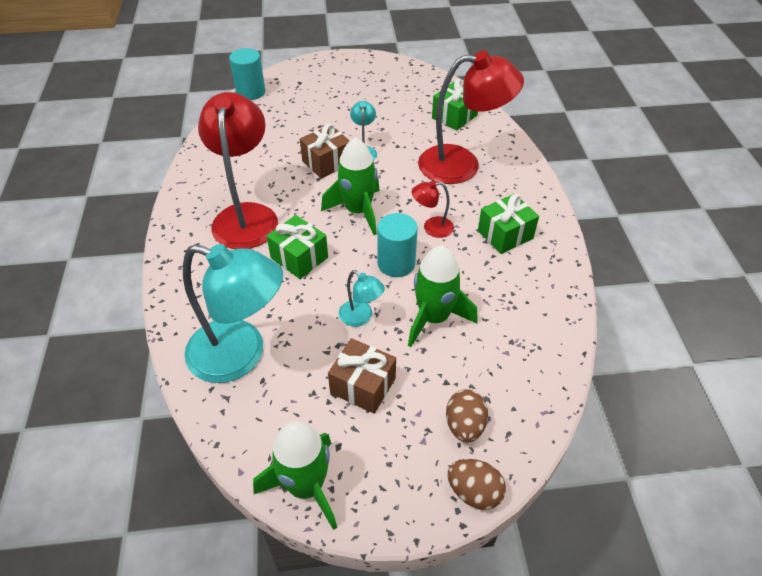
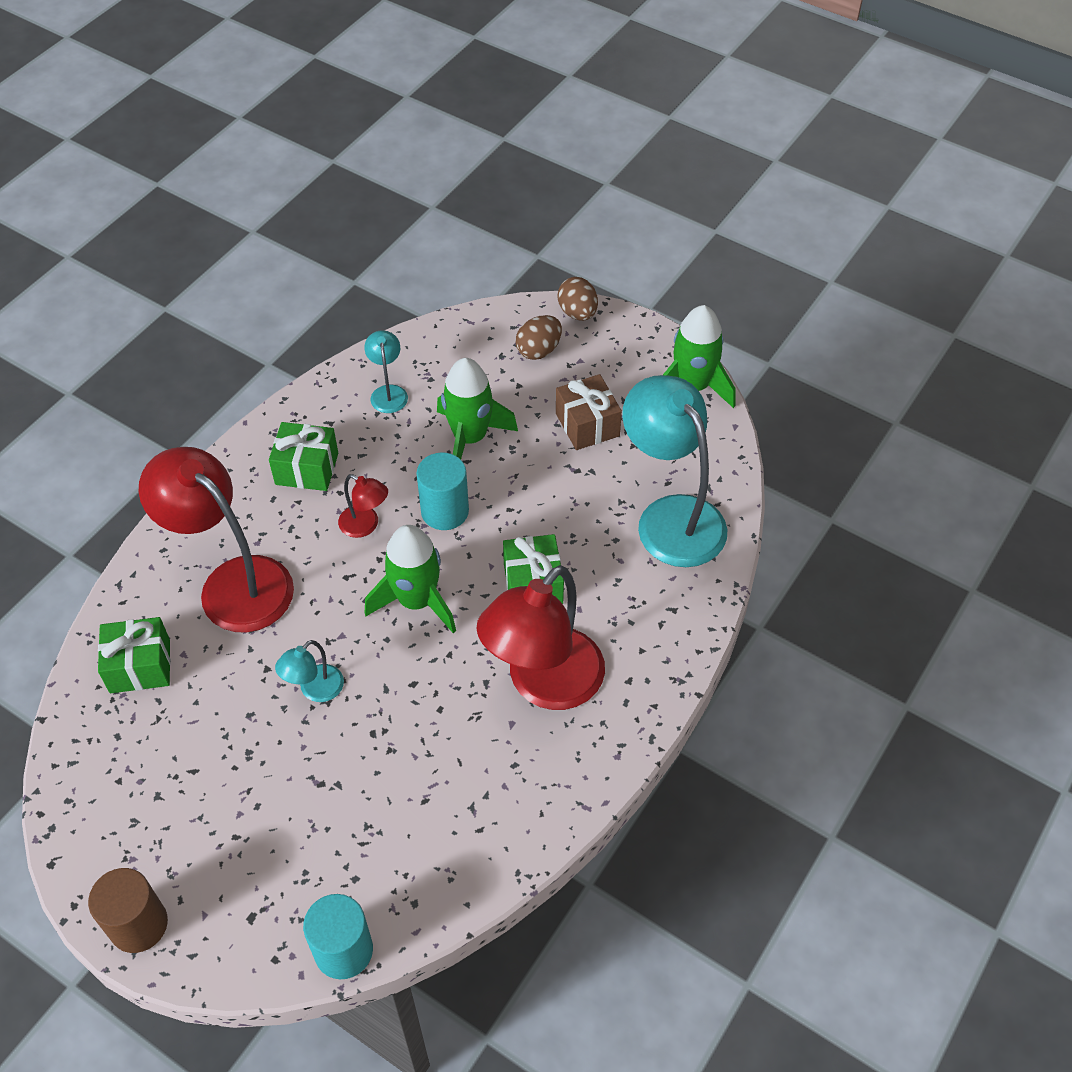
camera: 140 degrees left, 5 degrees up
brown gift [300,123,350,179] -> none
turquoise lamp [339,270,385,327] -> turquoise lamp moved to [364,330,408,413]
none -> brown cylinder [88,868,168,953]

